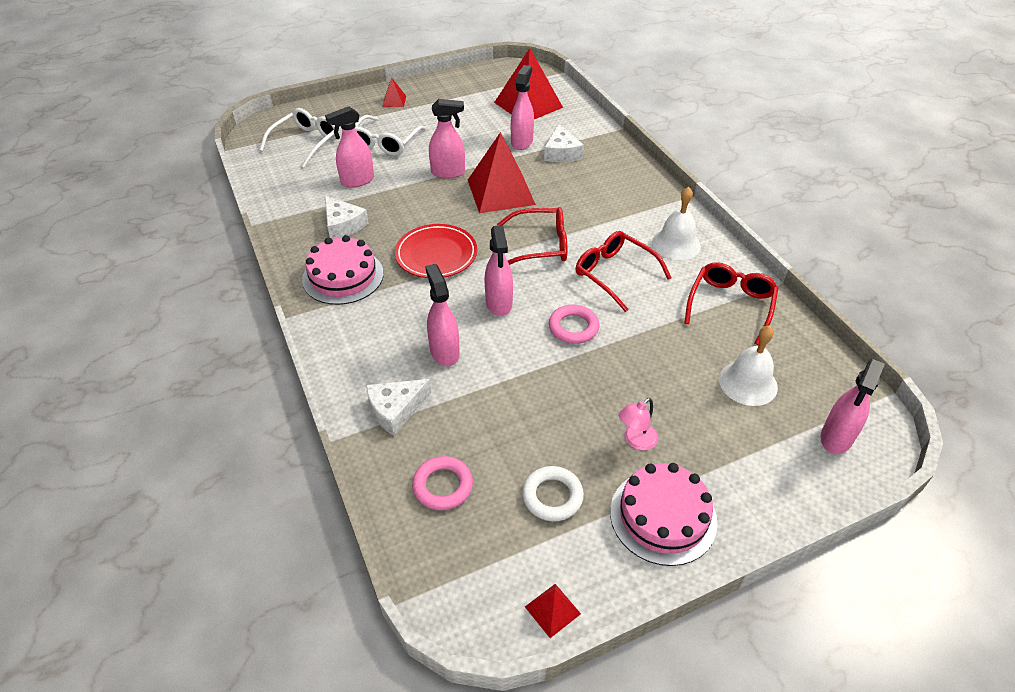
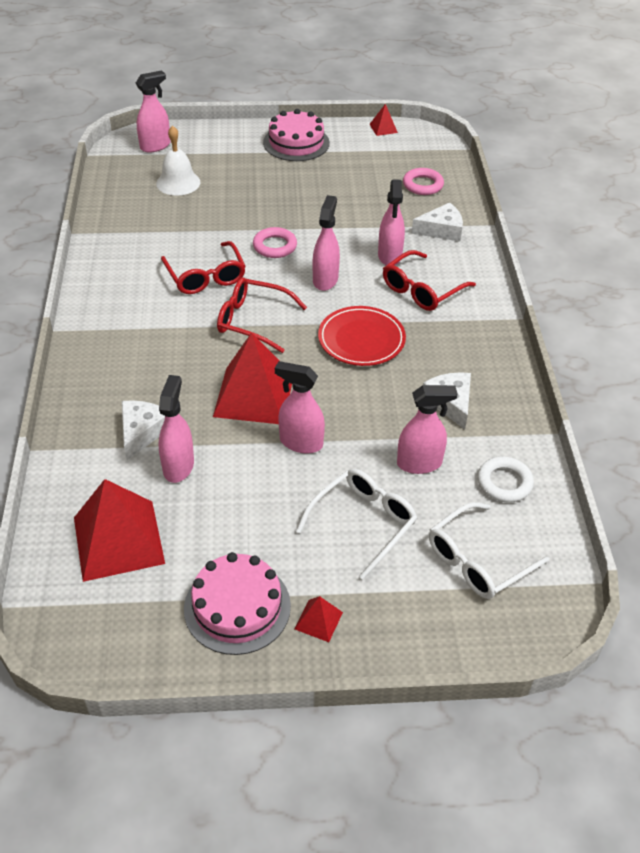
camera: 160 degrees left, 0 degrees up
pink cake [302,235,384,305] -> pink cake moved to [184,552,291,655]
pink spray bottle [511,65,534,150] -> pink spray bottle turned 150 degrees clockwise [159,375,194,483]
white ring [522,466,584,521] -> white ring moved to [478,456,534,503]
pink lamp [619,398,658,450] -> none
white bell [652,186,701,260] -> none
red glasses [684,262,779,345] -> red glasses moved to [383,250,476,311]

